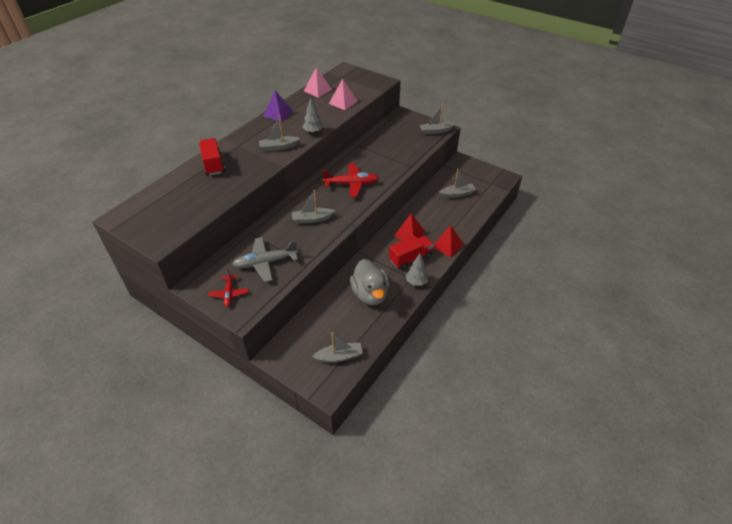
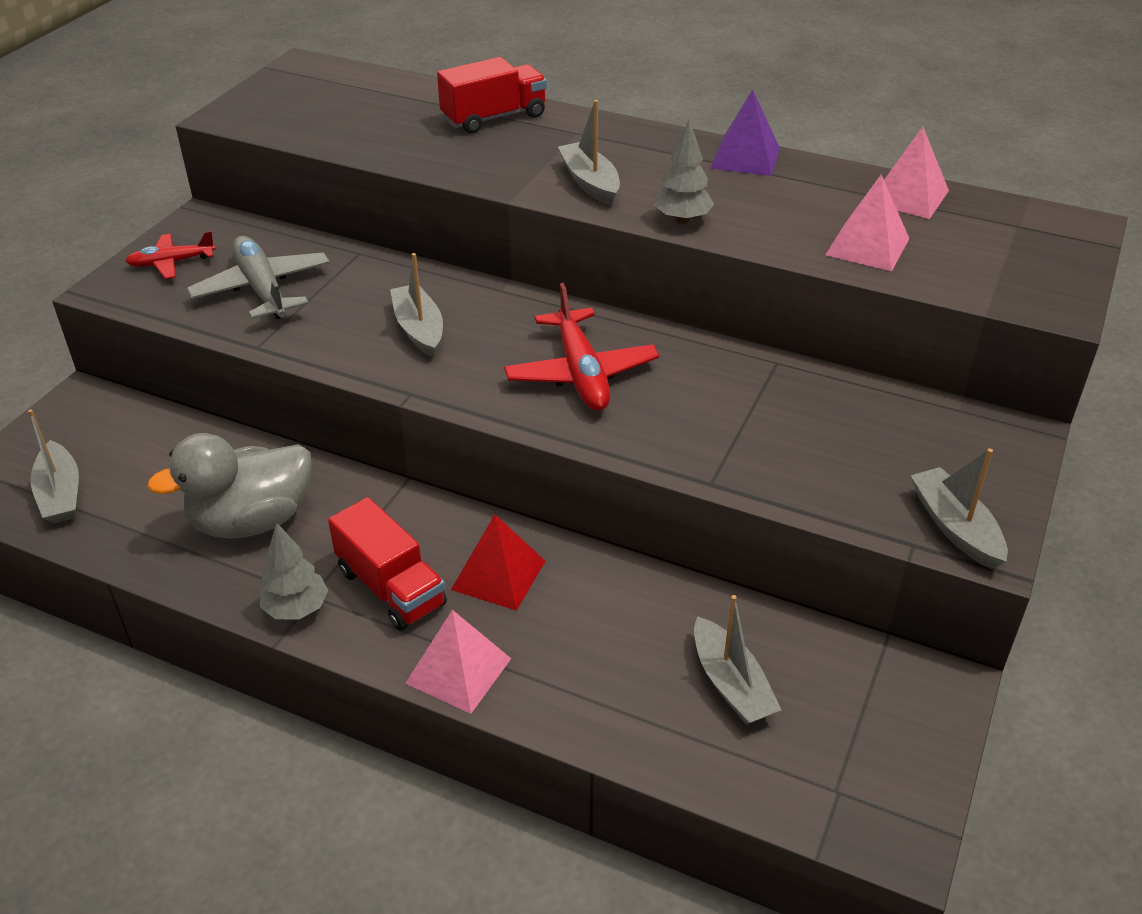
camera: 80 degrees right, 5 degrees down
red pyramid [434,225,464,257] -> pink pyramid [405,610,511,714]

